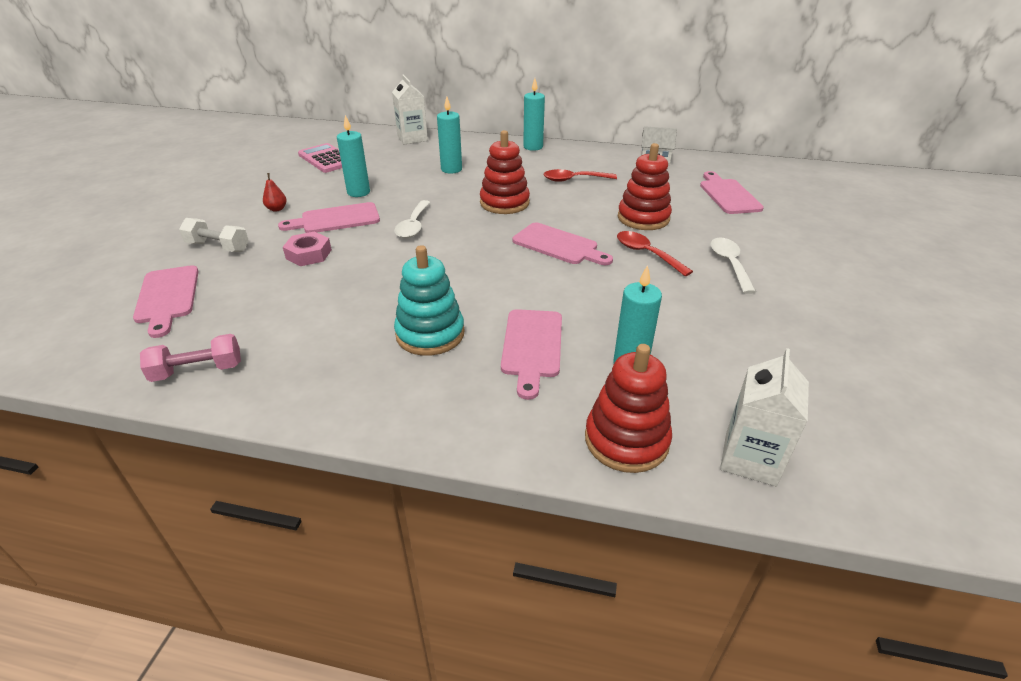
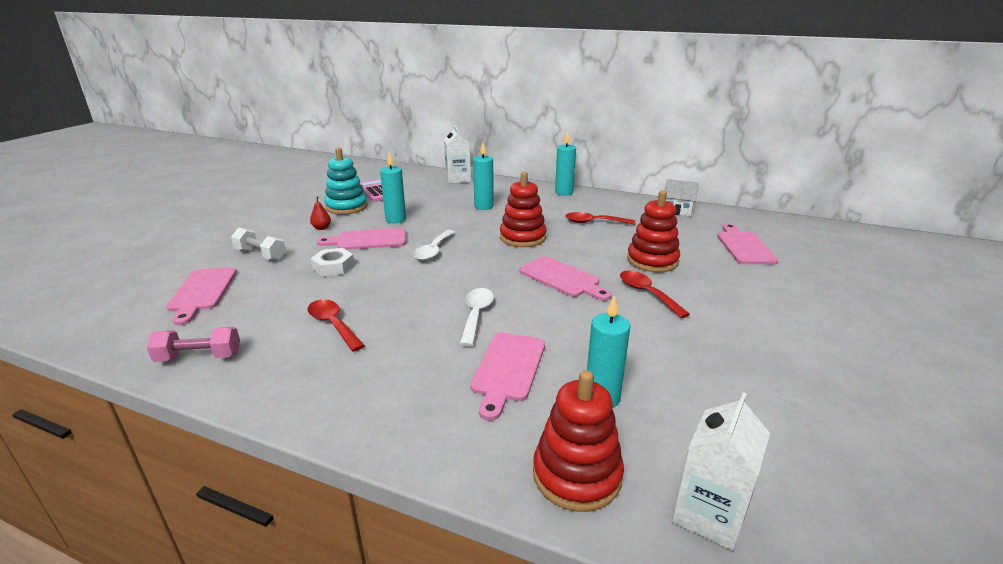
camera: 10 degrees right, 10 degrees down
pink nut [283,231,332,266] -> white nut [311,248,355,277]
turquoise stacking toy [394,245,465,356] -> turquoise stacking toy moved to [324,148,368,215]
white spoon [710,237,756,294] -> white spoon moved to [460,288,494,347]
none -> red spoon [308,299,365,352]

